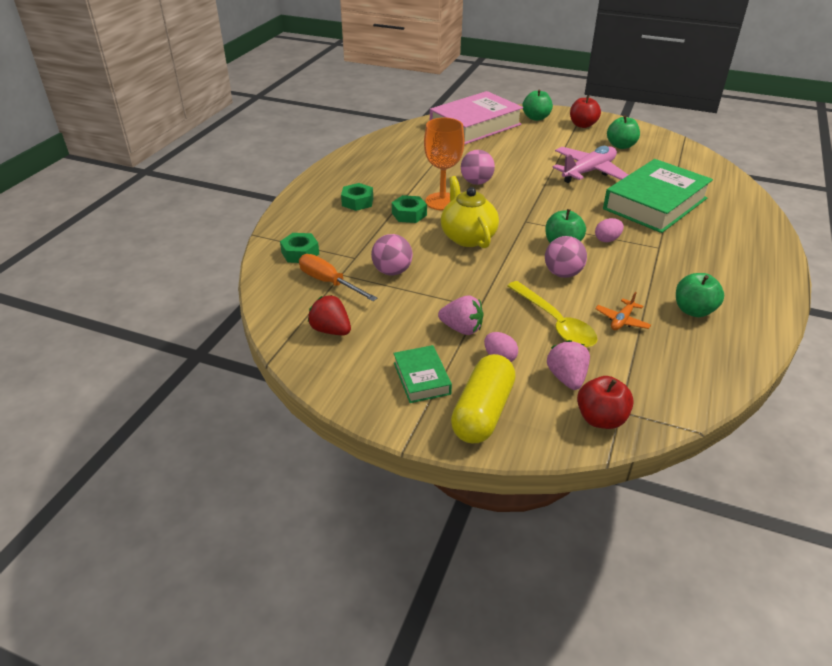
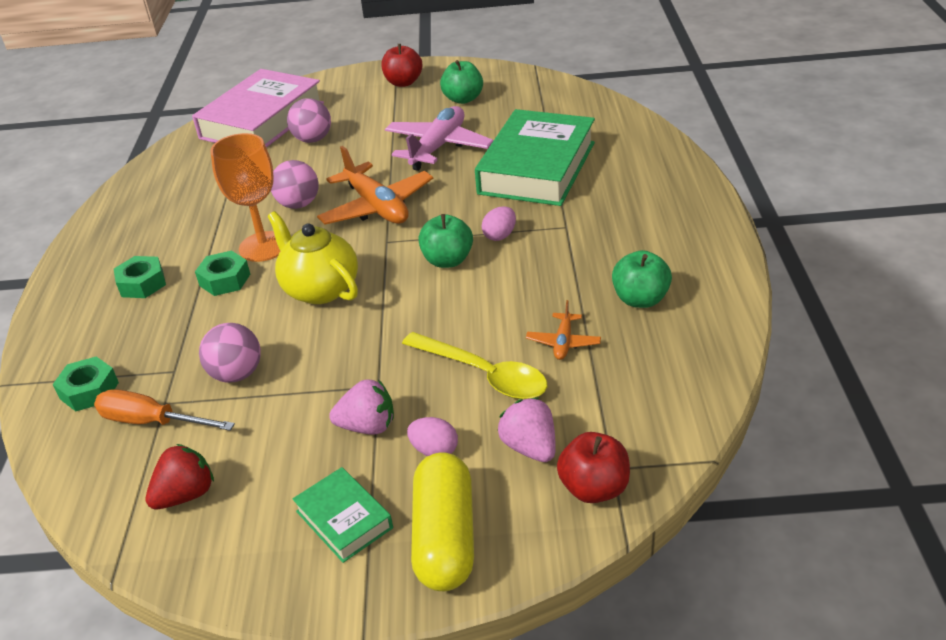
camera: 20 degrees left, 0 degrees up
red strawberry [308,295,351,335] -> red strawberry turned 120 degrees clockwise [146,444,214,509]
green apple [523,89,553,121] -> none
pink ball [545,236,587,278] -> pink ball moved to [287,98,331,143]
none -> orange plane [317,146,433,225]

